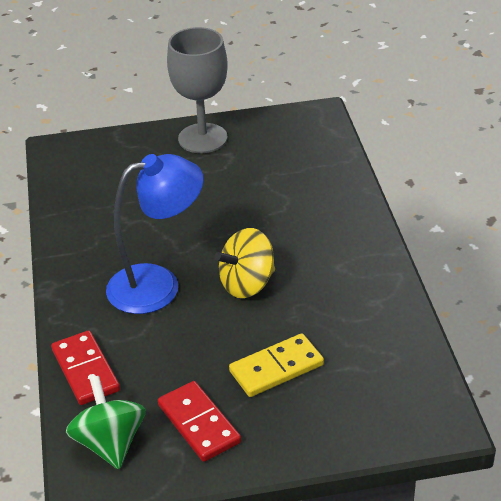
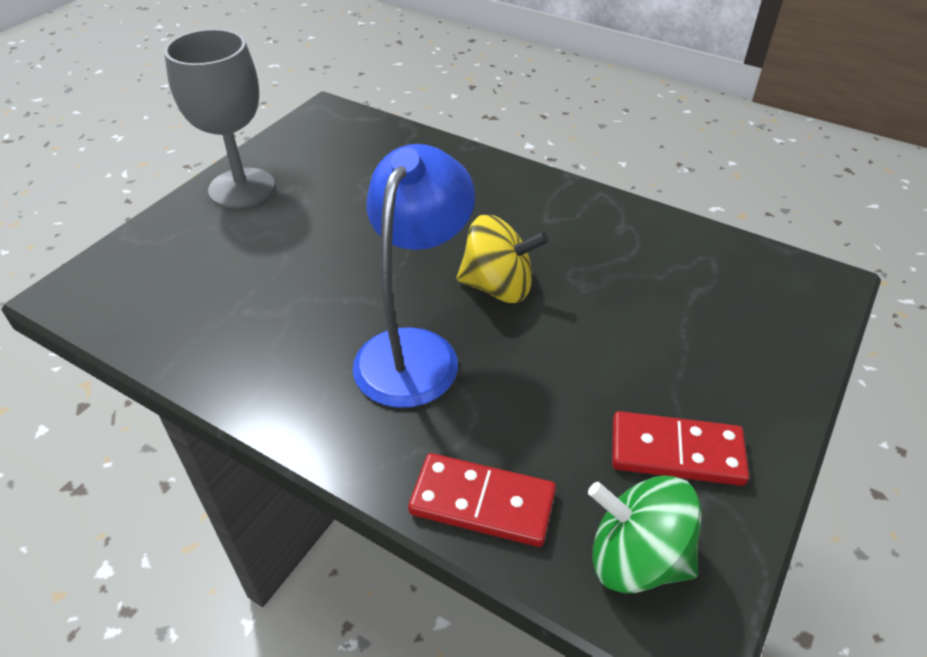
camera: 50 degrees left, 5 degrees up
yellow spinning top [215,228,275,298] -> yellow spinning top turned 90 degrees counterclockwise [456,214,548,303]
yellow domino [229,333,324,397] -> none

